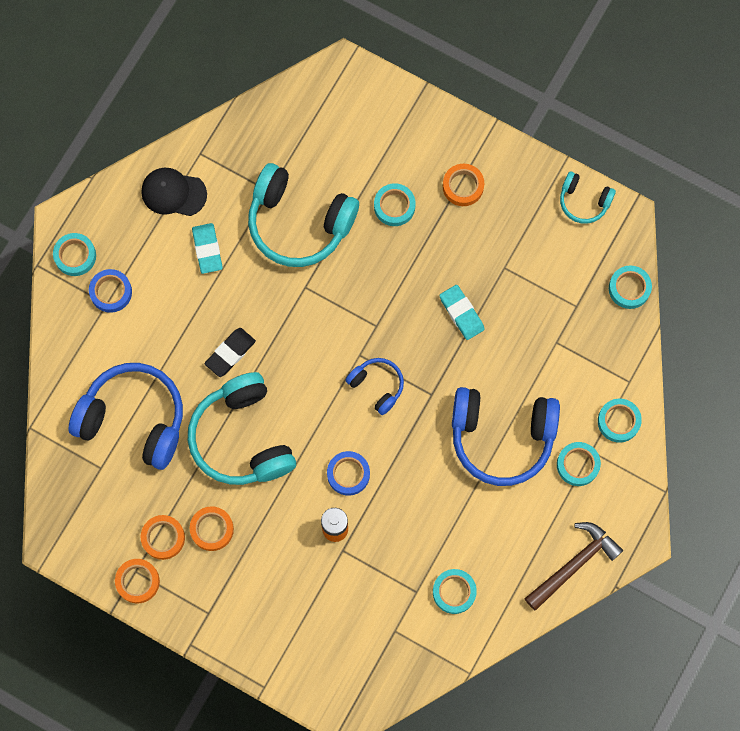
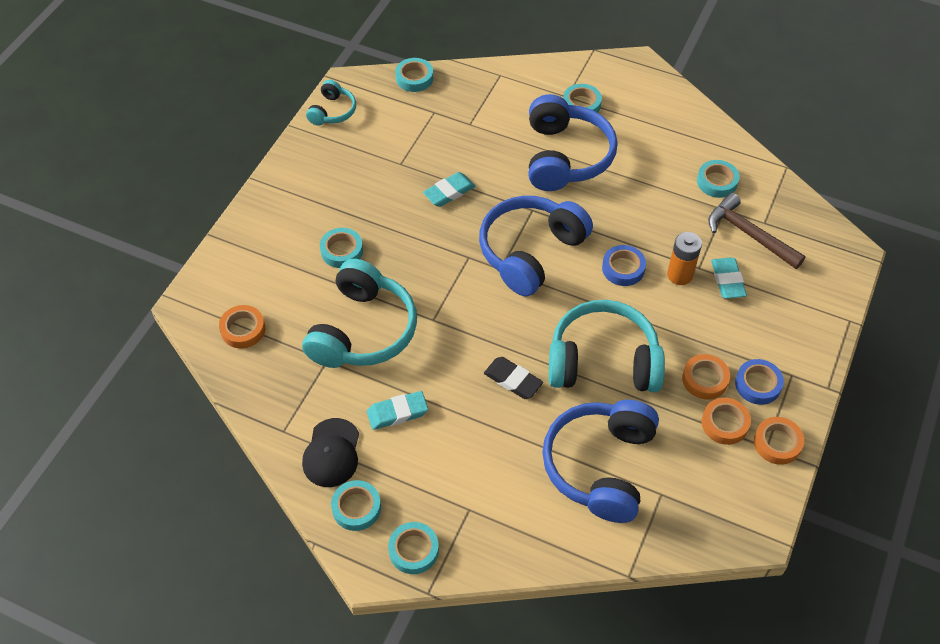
camera: 95 degrees left, 20 degrees down
blue tape [89,269,132,313] -> blue tape moved to [735,359,784,405]
turquoise headphones [188,372,296,485] -> turquoise headphones turned 150 degrees counterclockwise [549,300,665,392]
blue headphones [345,358,404,415] -> blue headphones [479,196,593,296], size x1.97
orange tape [443,164,484,206] -> orange tape moved to [219,305,265,348]
brown hammer [524,522,623,611] -> brown hammer moved to [708,193,806,269]
turquoise tape [598,398,642,443] -> turquoise tape moved to [331,480,381,531]
none -> turquoise eraser [711,257,747,299]

